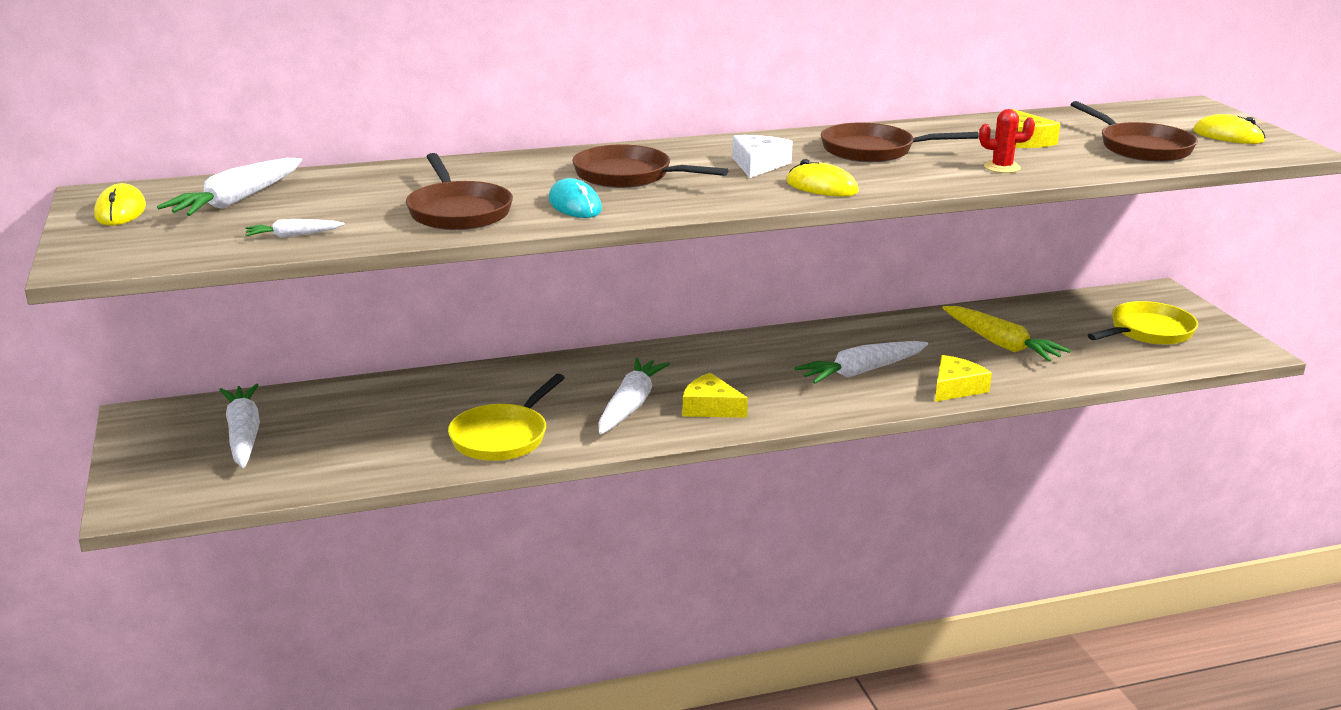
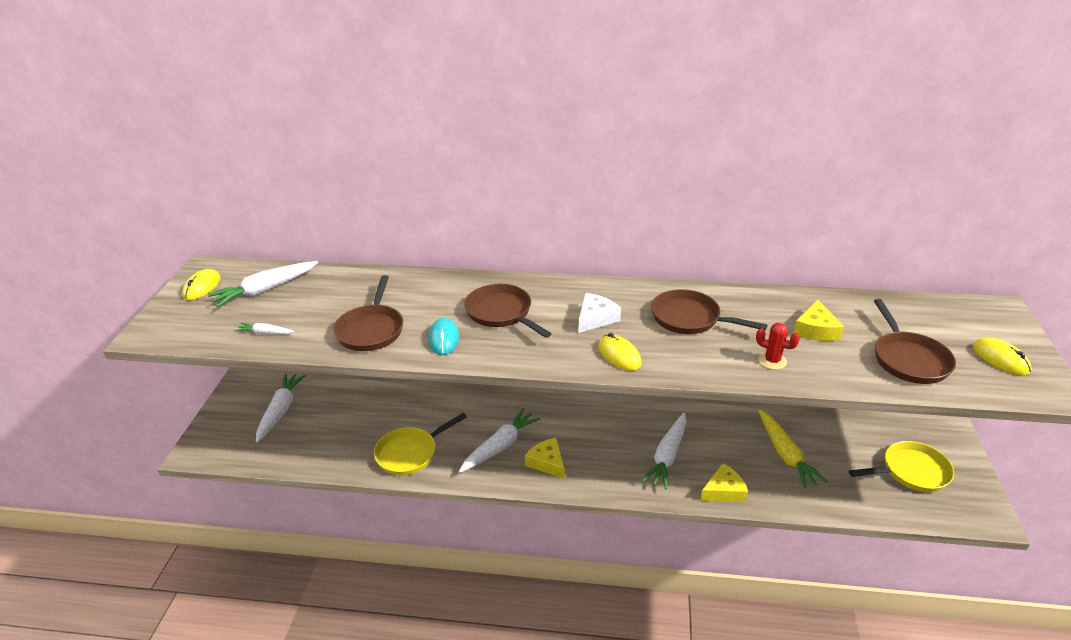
camera: 25 degrees right, 10 degrees up
white carrot [794,341,928,384] -> white carrot turned 60 degrees counterclockwise [642,413,686,489]

